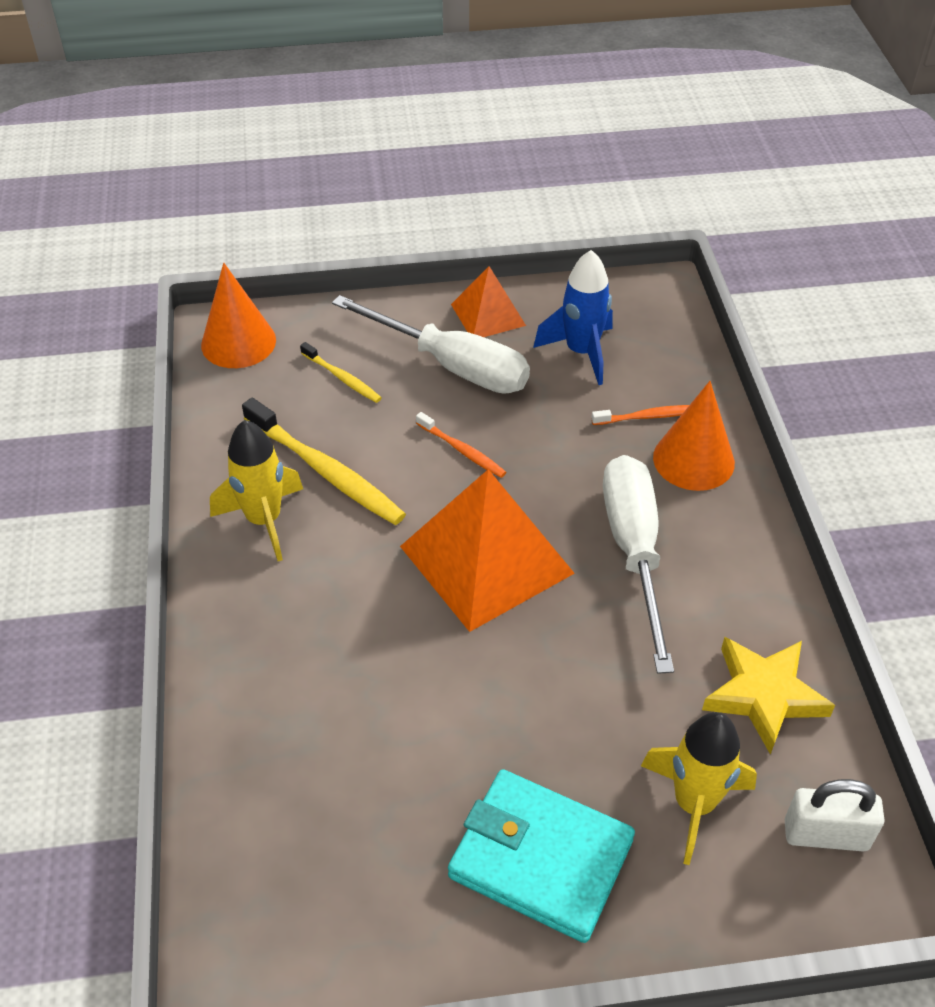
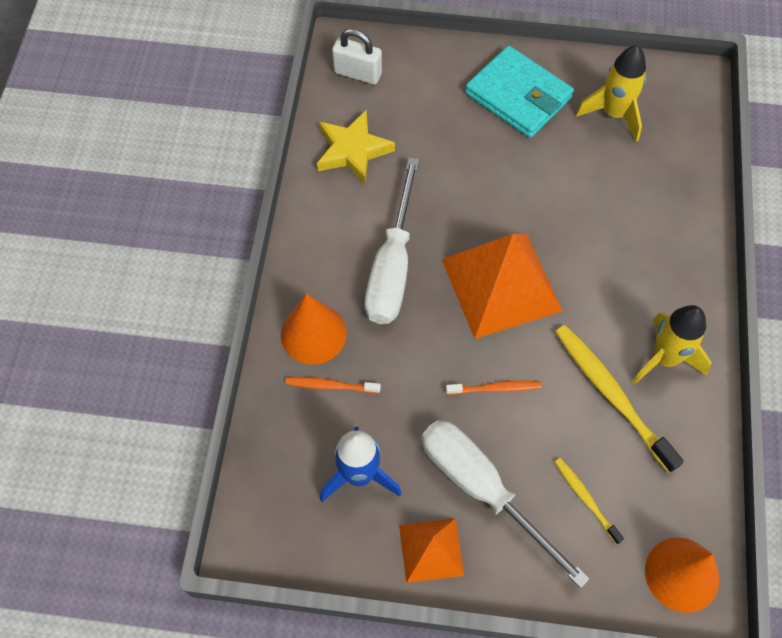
camera: 165 degrees left, 15 degrees up
orange toothbrush [416,412,506,478] -> orange toothbrush turned 120 degrees clockwise [446,381,542,395]
yellow rocket [641,712,757,865] -> yellow rocket moved to [576,45,646,142]

